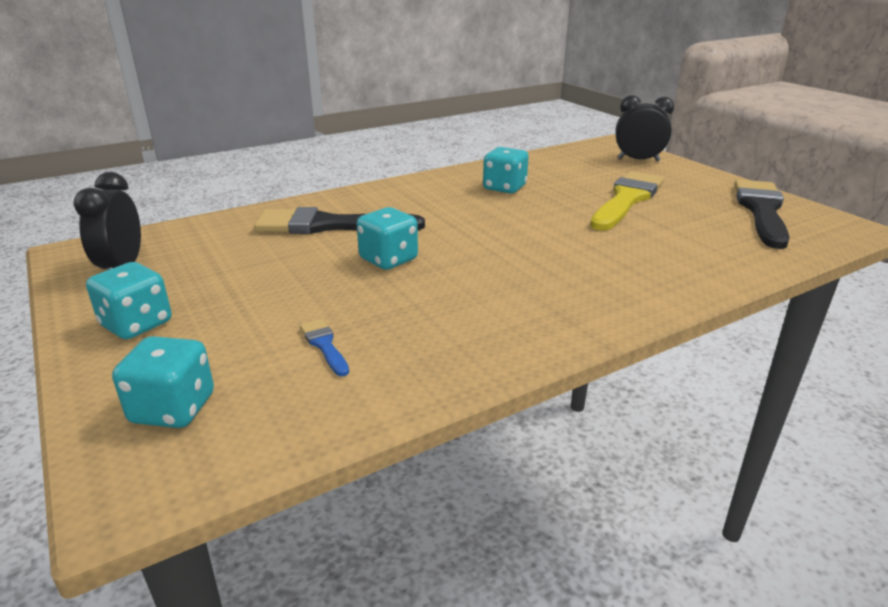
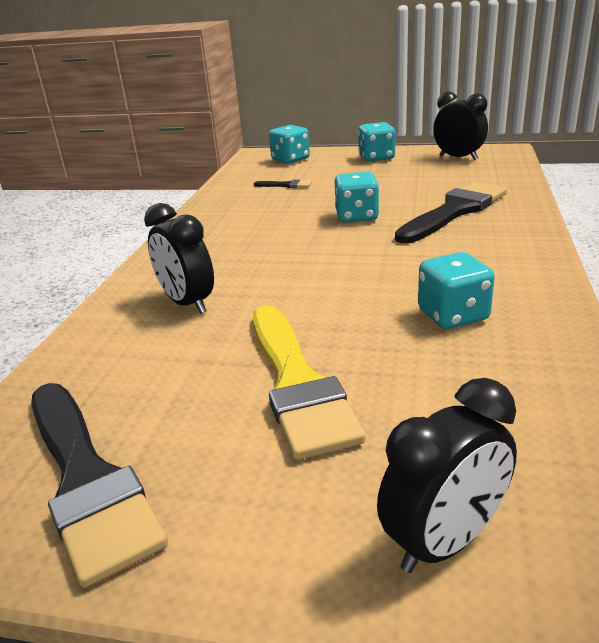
camera: 135 degrees right, 0 degrees up
blue brush [300,319,349,376] -> black brush [254,179,312,188]
none -> black clock [144,203,214,314]

